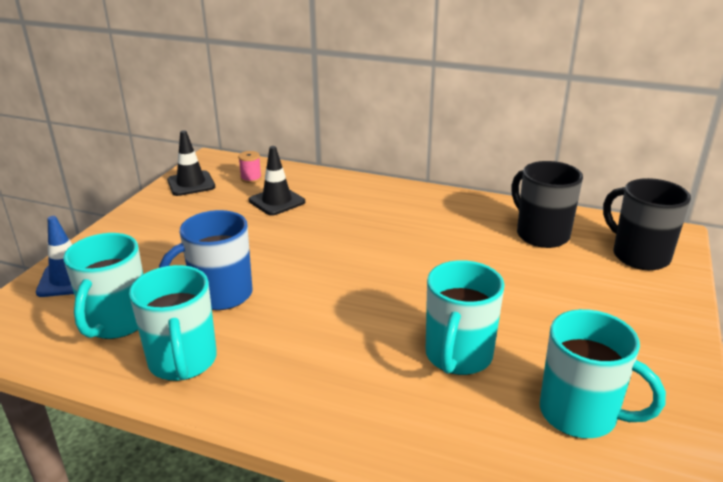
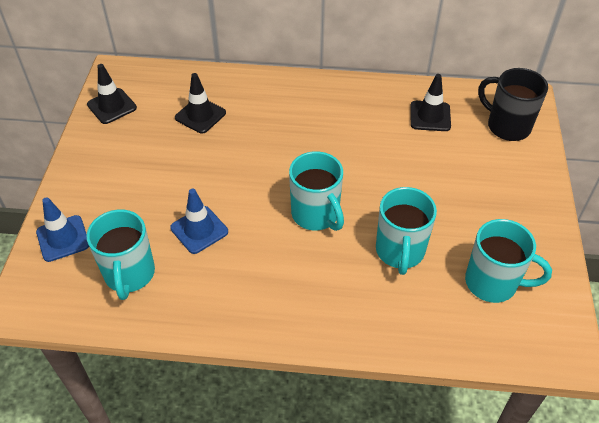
camera: 15 degrees left, 20 degrees up
turquoise mug [129,265,217,381] -> turquoise mug moved to [289,151,344,231]
blue mug [159,210,253,310] -> blue traffic cone [170,189,228,254]
pink spool [238,151,262,183] -> none
black mug [511,161,583,248] -> black traffic cone [410,74,451,131]

